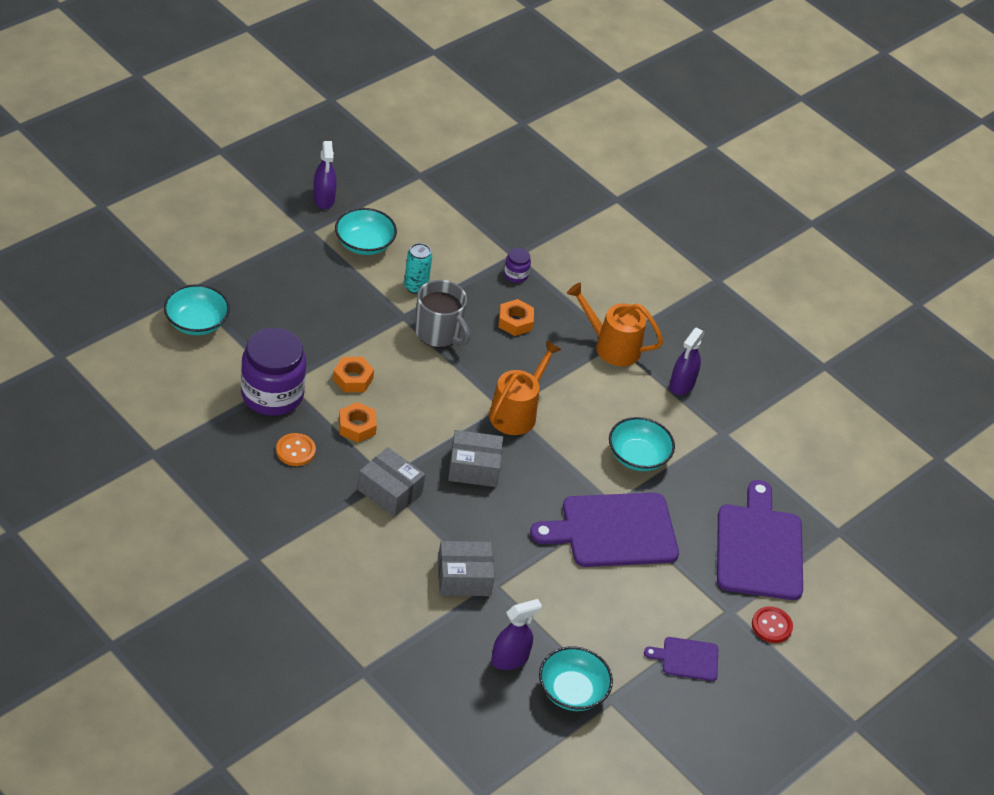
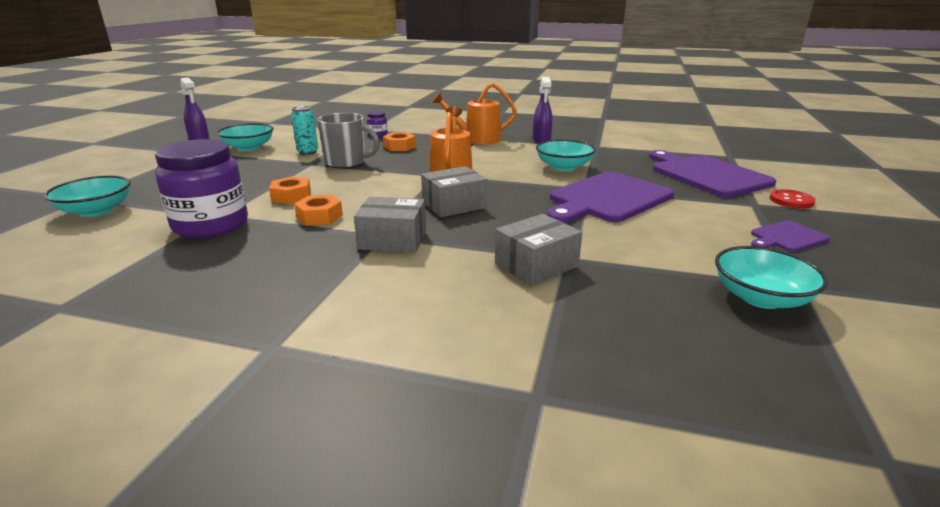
camera: 25 degrees left, 20 degrees down
orange button [276,433,316,466] -> none
purple spray bottle [491,599,542,670] -> none

